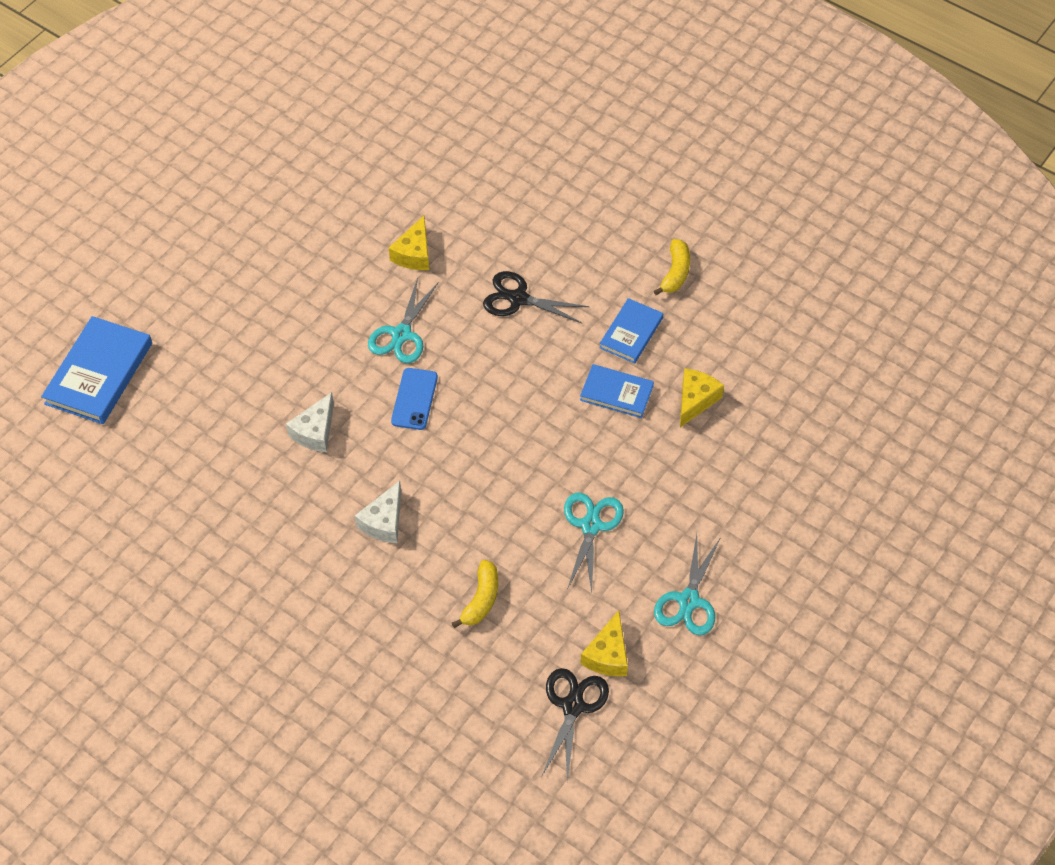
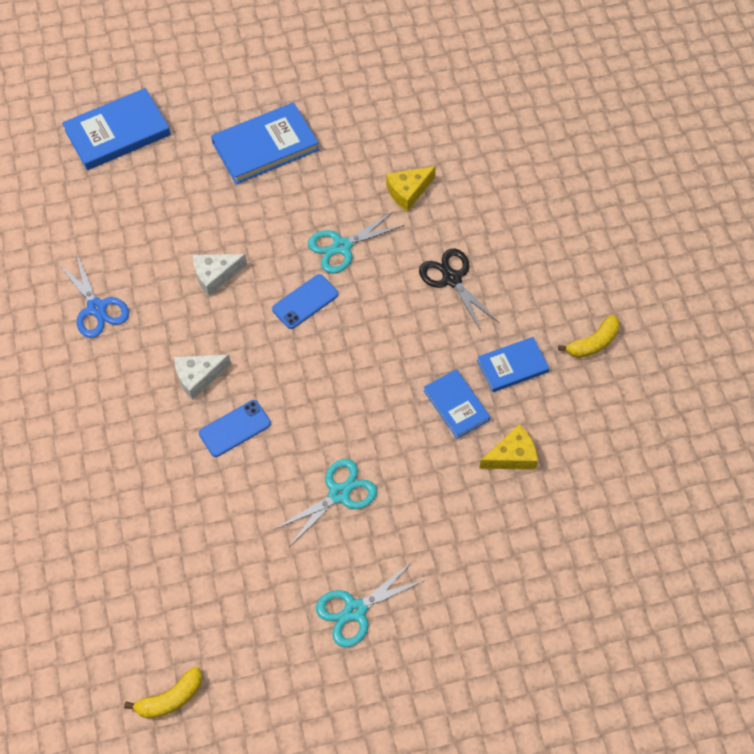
camera: 40 degrees right, 5 degrees up
yellow banana [452,560,498,628] -> yellow banana moved to [124,666,202,719]
black scissors [542,668,609,783] -> none
yellow cheese [581,610,628,676] -> none
none -> blue scissors [59,255,129,338]
none -> blue phone [199,400,271,457]
none -> blue book [211,102,319,184]

